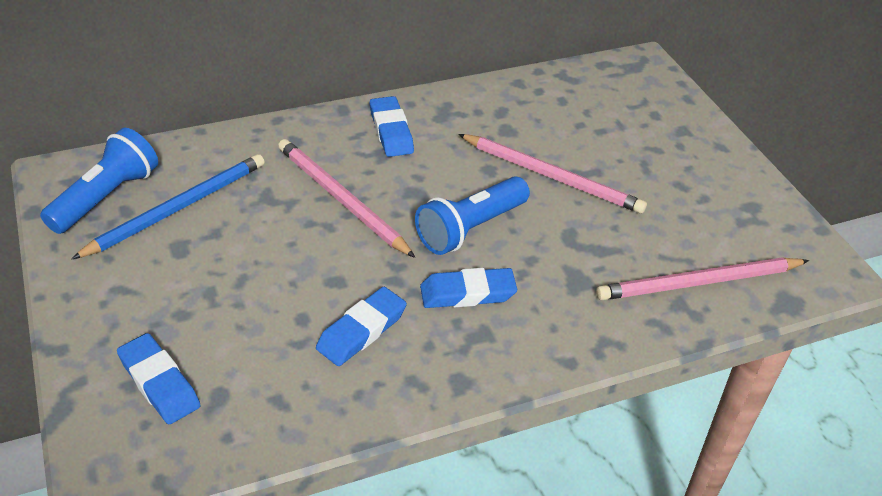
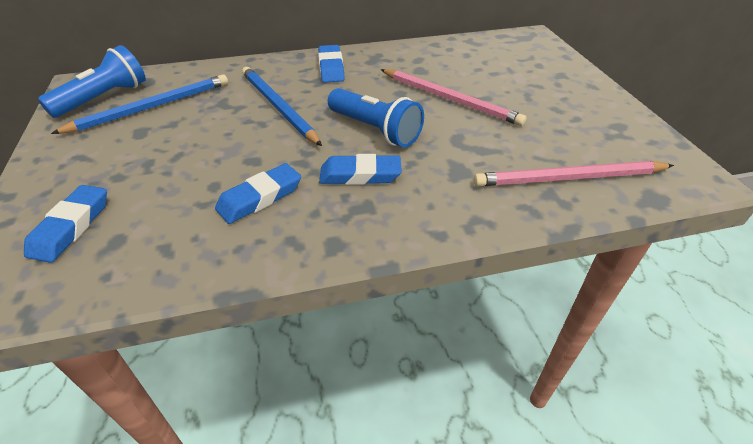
camera: 10 degrees right, 0 degrees up
blue eraser [117,333,200,424] -> blue eraser turned 45 degrees clockwise [24,185,107,263]
pink pencil [278,139,416,258] -> blue pencil [242,67,322,146]
blue flashlight [415,176,530,255] -> blue flashlight turned 105 degrees counterclockwise [328,88,424,147]

